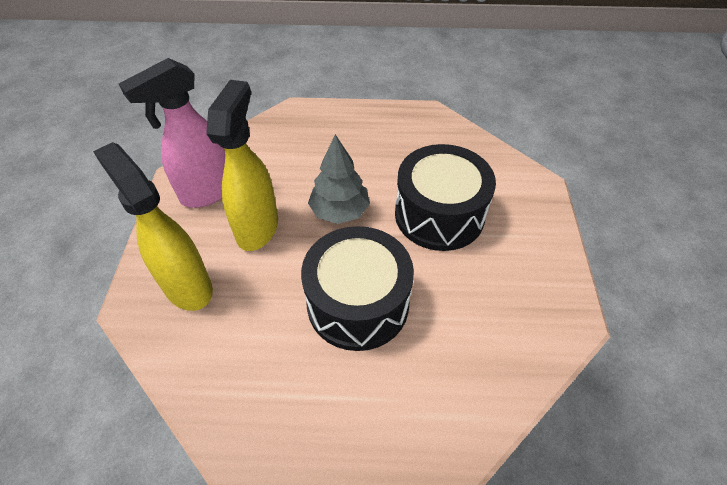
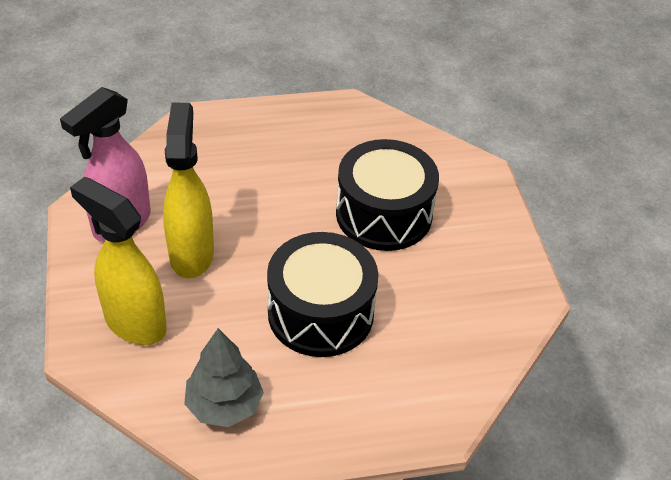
camera: 15 degrees left, 5 degrees down
grey tree [308,134,370,224] -> grey tree moved to [184,328,264,427]

